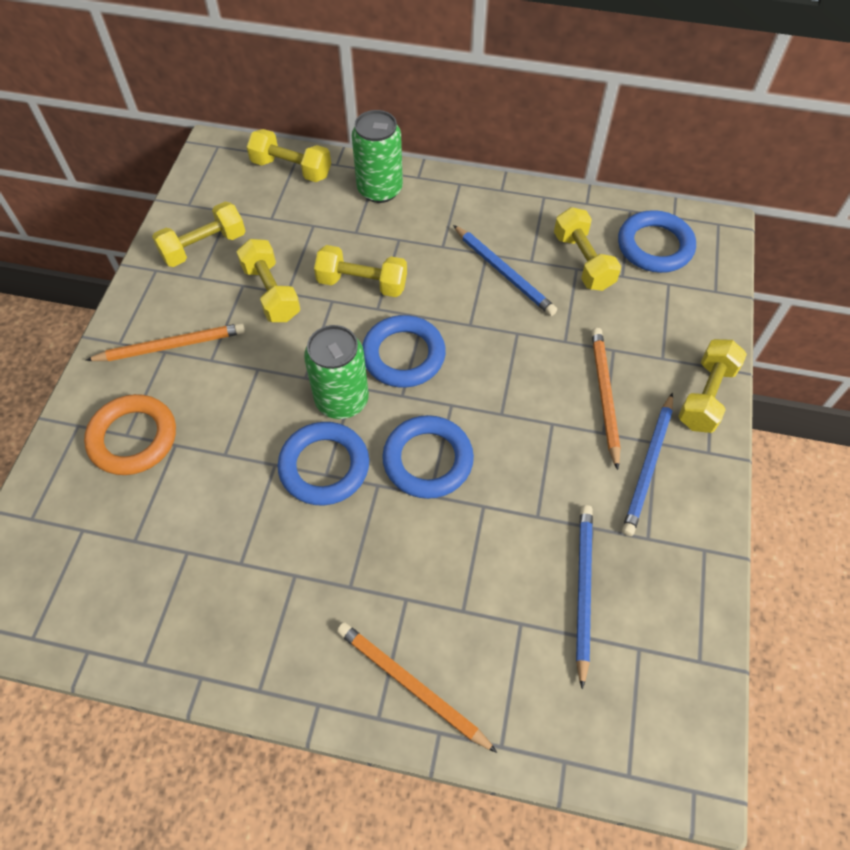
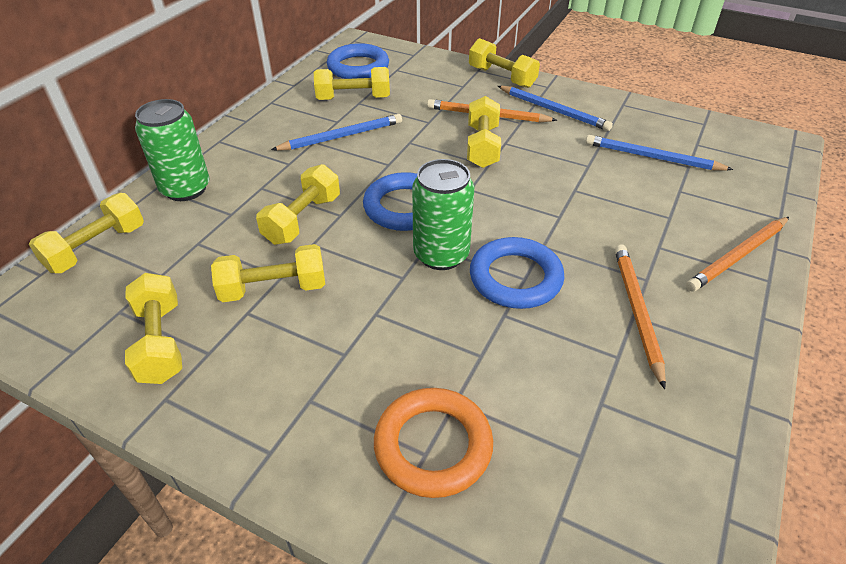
camera: 75 degrees left, 15 degrees down
orange pencil [85,323,245,361] -> orange pencil moved to [615,244,666,389]
blue ring [382,415,474,499] -> none
none -> yellow dumbbell [467,96,501,168]

